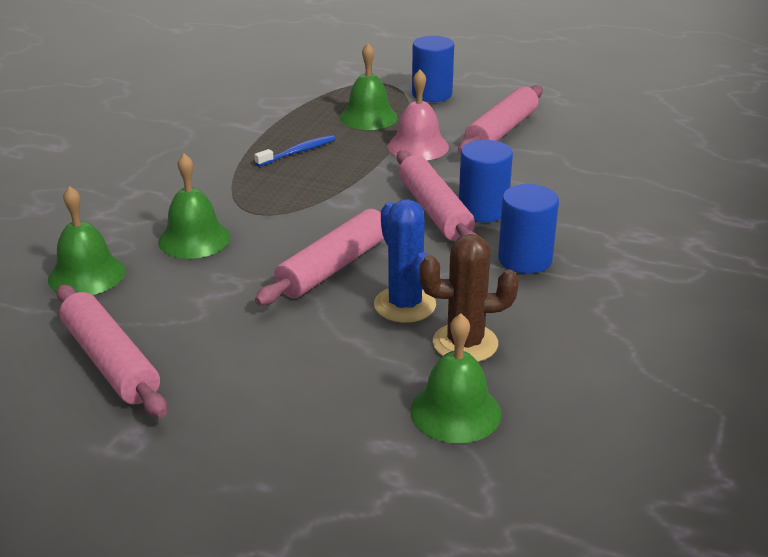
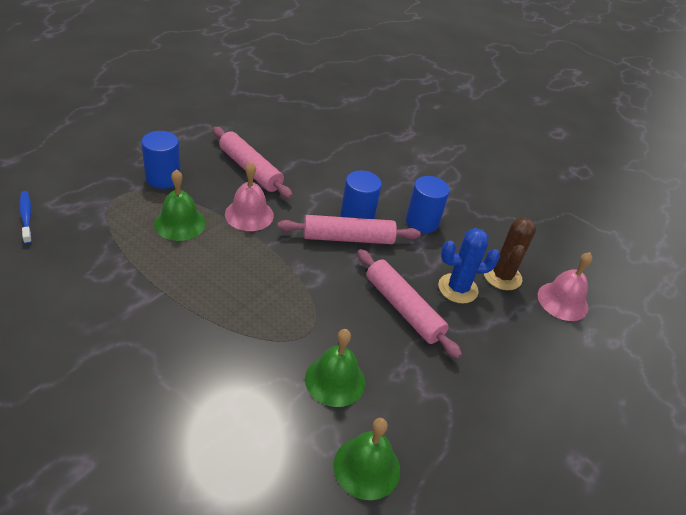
camera: 80 degrees left, 10 degrees up
pink rolling pin [56,285,167,418] -> none
blue toothbrush [255,135,335,167] -> blue toothbrush moved to [19,191,32,244]
green bell [410,314,501,443] -> pink bell [538,252,592,321]

